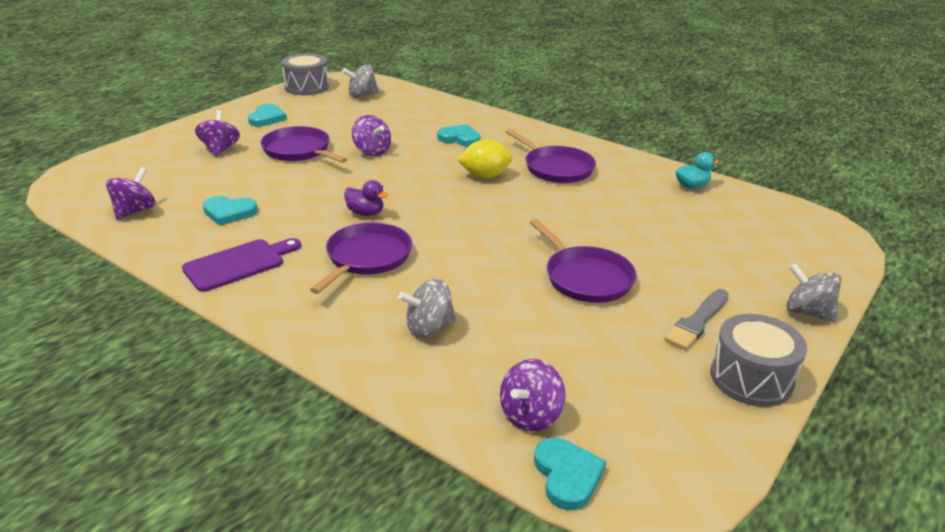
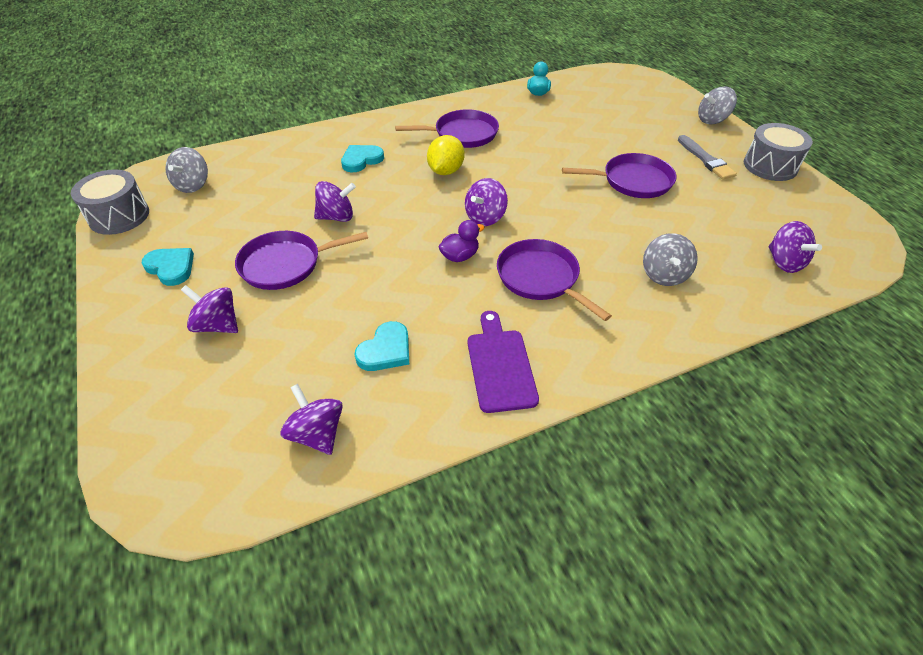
camera: 60 degrees left, 15 degrees up
turquoise heart [534,438,606,510] -> none
none -> purple spinning top [465,178,508,226]

